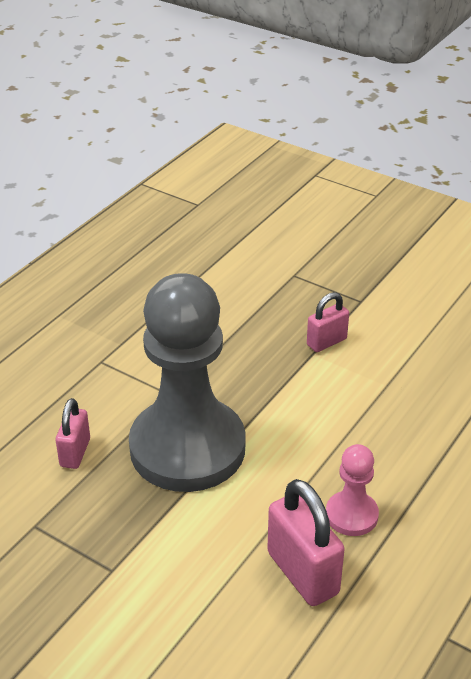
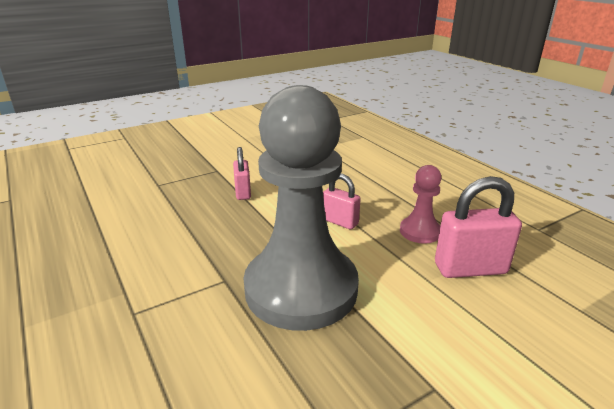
camera: 65 degrees left, 10 degrees down
pink padlock [56,398,90,469] -> pink padlock moved to [323,173,360,229]

